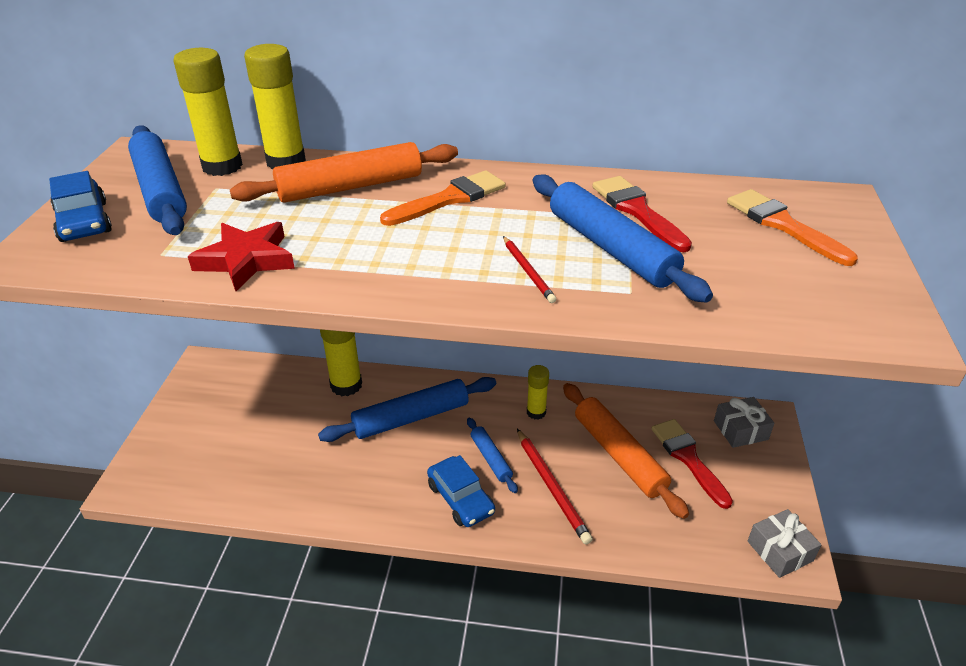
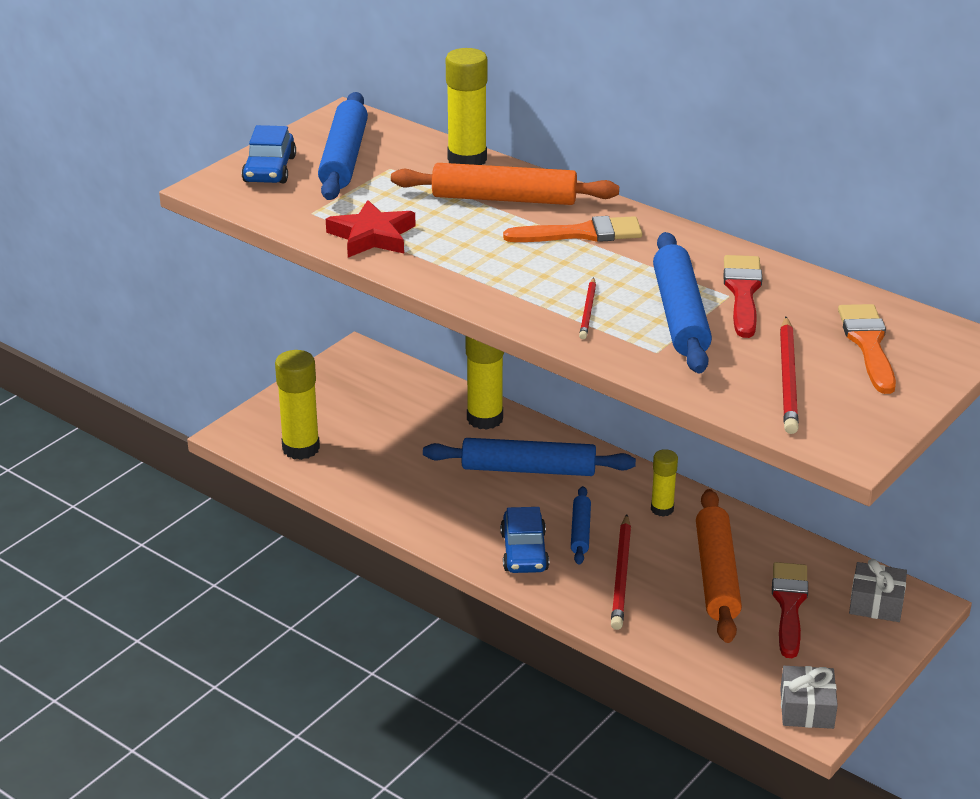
camera: 30 degrees right, 5 degrees down
yellow glue stick [173,48,243,176] -> yellow glue stick moved to [275,350,320,460]
none -> red pencil [780,317,799,434]

